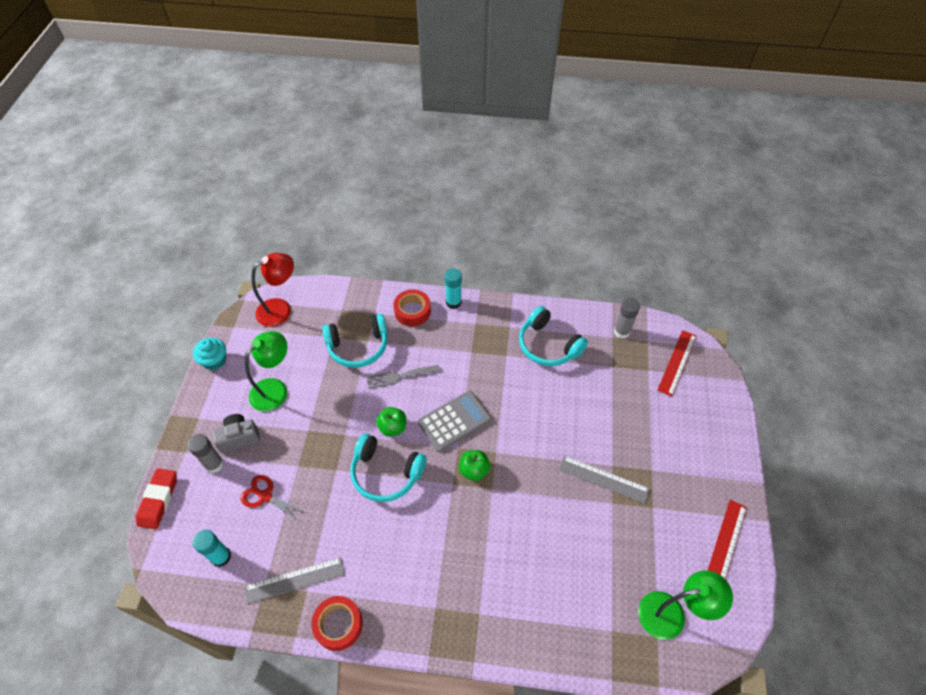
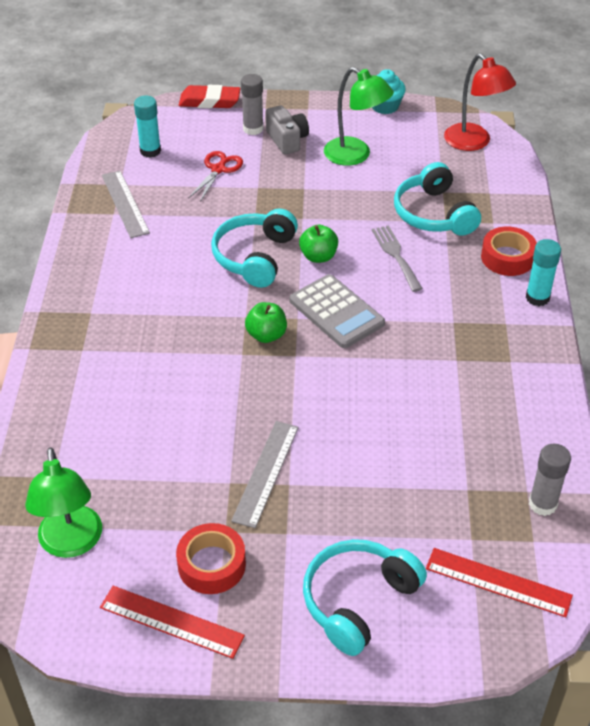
camera: 85 degrees right, 10 degrees down
red tape [311,596,363,651] -> red tape moved to [176,523,246,594]
turquoise headphones [519,306,588,366] -> turquoise headphones moved to [303,539,427,656]

